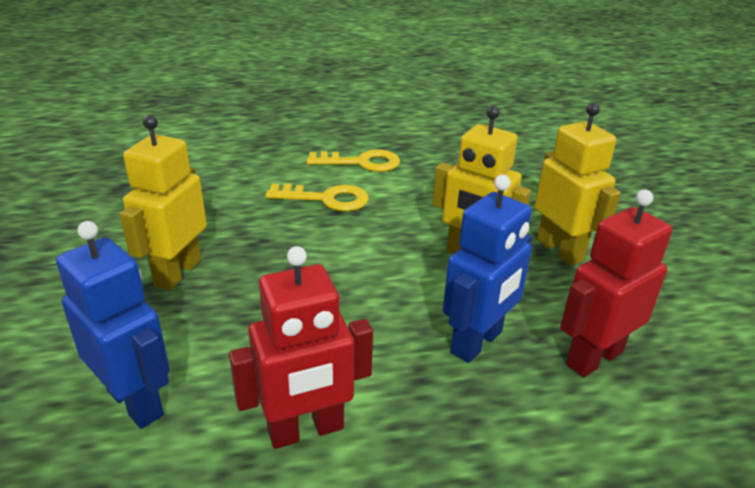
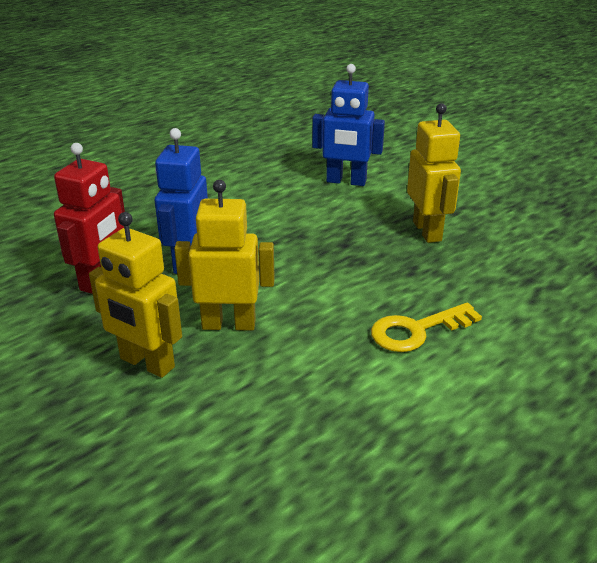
camera: 150 degrees right, 0 degrees up
red robot [229,246,373,449] -> none
yellow key [307,149,400,172] -> none

